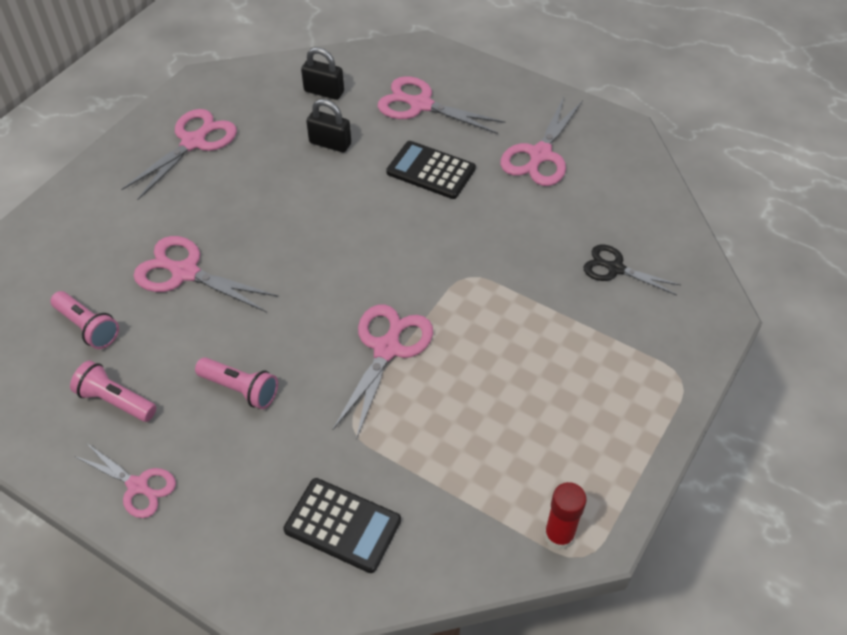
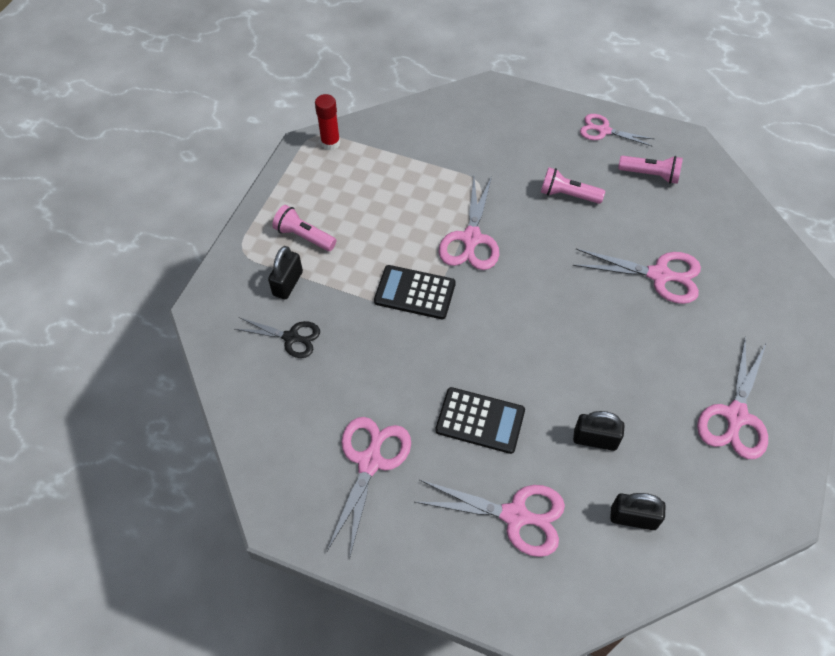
camera: 170 degrees right, 5 degrees up
pink flashlight [50,291,119,349] -> pink flashlight moved to [272,205,336,251]
black calculator [283,478,401,573] -> black calculator moved to [374,265,456,319]
none -> black padlock [268,246,303,299]

